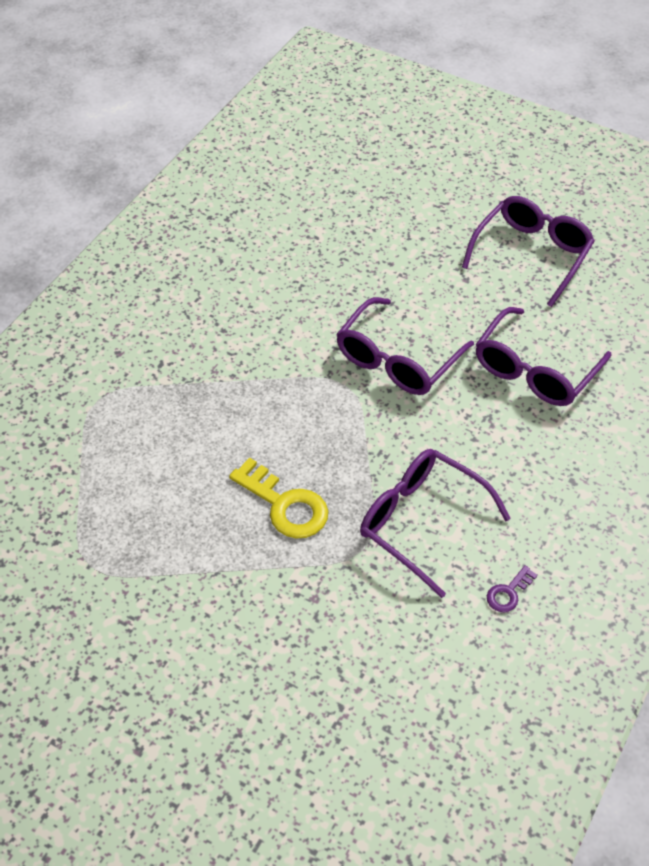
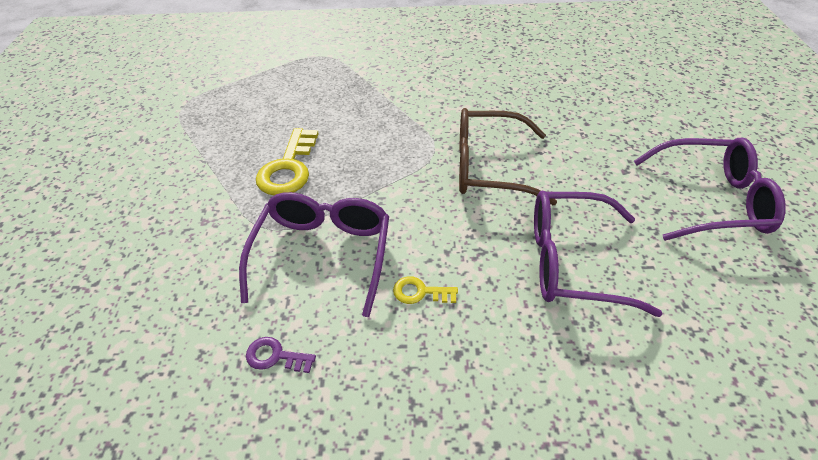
camera: 60 degrees right, 5 degrees down
purple glasses [336,297,474,395] -> brown glasses [459,108,557,205]
none -> yellow key [393,276,458,304]

